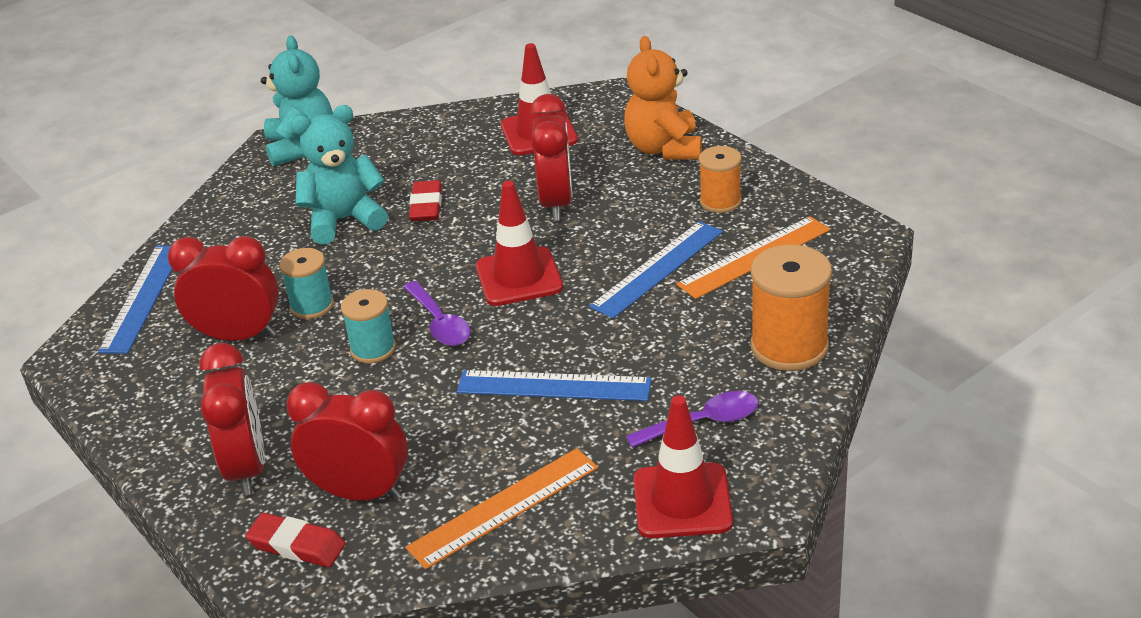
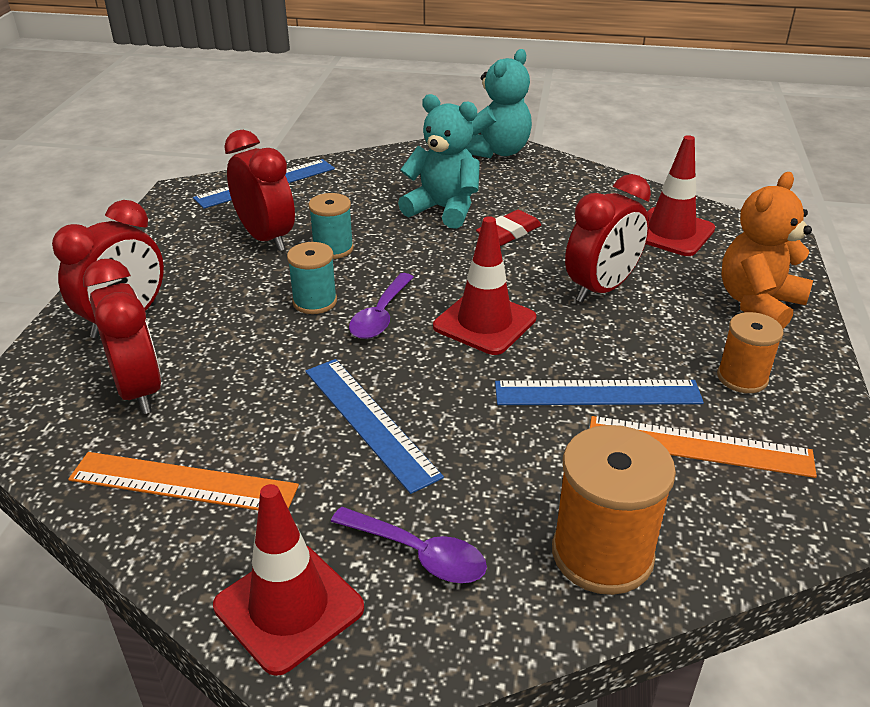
camera: 45 degrees right, 0 degrees up
red eraser [245,513,346,567] -> none

